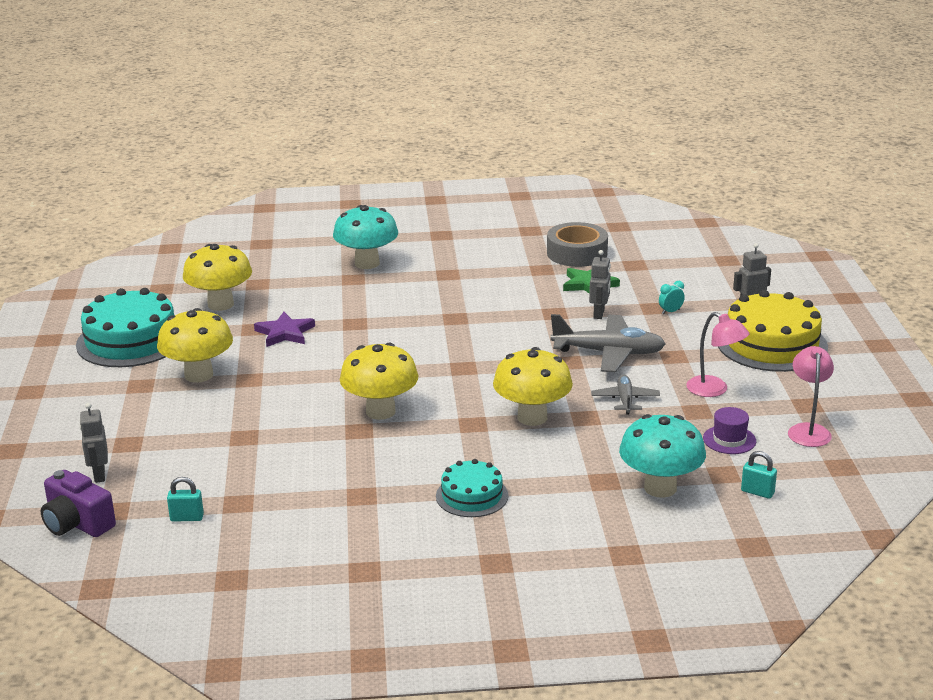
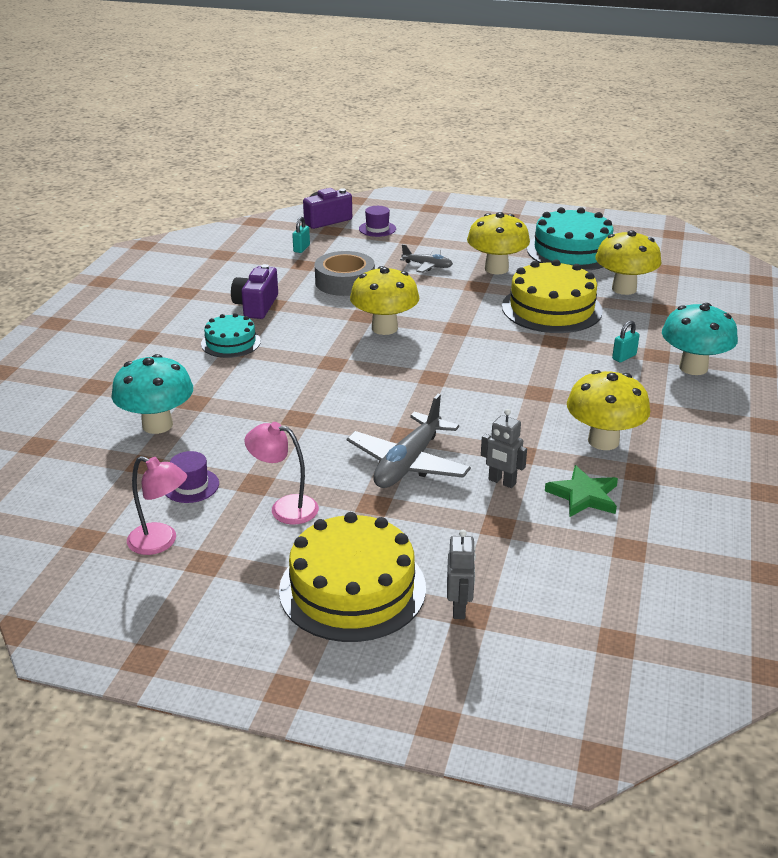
camera: 110 degrees right, 5 degrees up
grey robot [79,403,108,483] -> purple hat [359,206,396,237]
purple star [254,312,315,347] -> yellow cake [502,259,603,333]
yellow mushroom [493,347,573,426] -> yellow mushroom moved to [567,370,650,450]
grey tape [547,222,608,267] -> grey tape moved to [315,251,375,296]
grey plane [591,374,660,415] -> grey plane moved to [400,244,453,273]
turquoise clock [659,281,685,314] -> none
pink lamp [686,312,750,397] -> pink lamp turned 45 degrees clockwise [244,422,319,525]
turquoise padlock [741,451,777,499] -> turquoise padlock moved to [612,321,640,362]
none -> purple camera [231,264,278,319]

